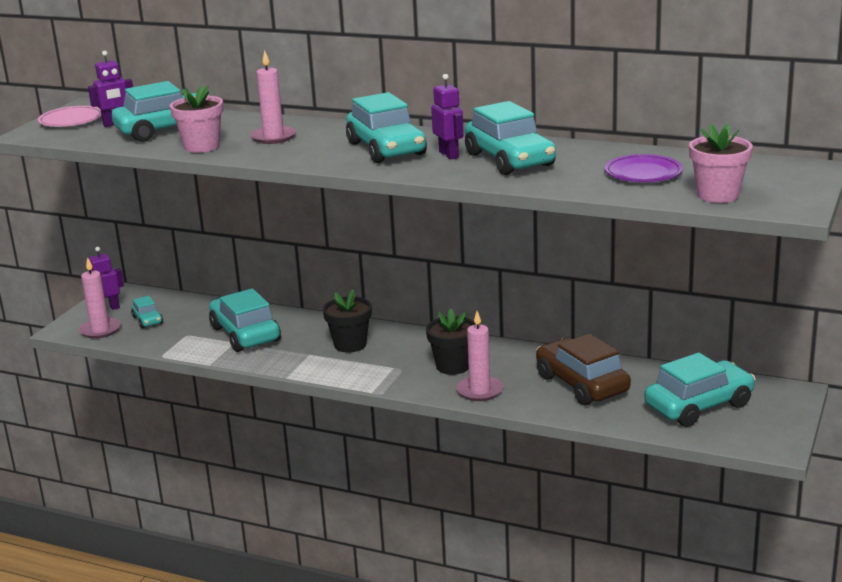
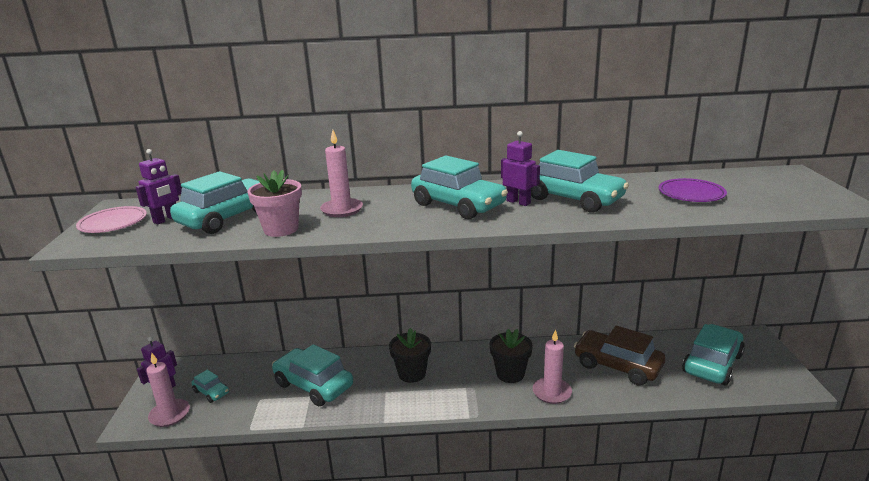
camera: 25 degrees left, 0 degrees up
pink flower pot [689,124,753,203] -> none

